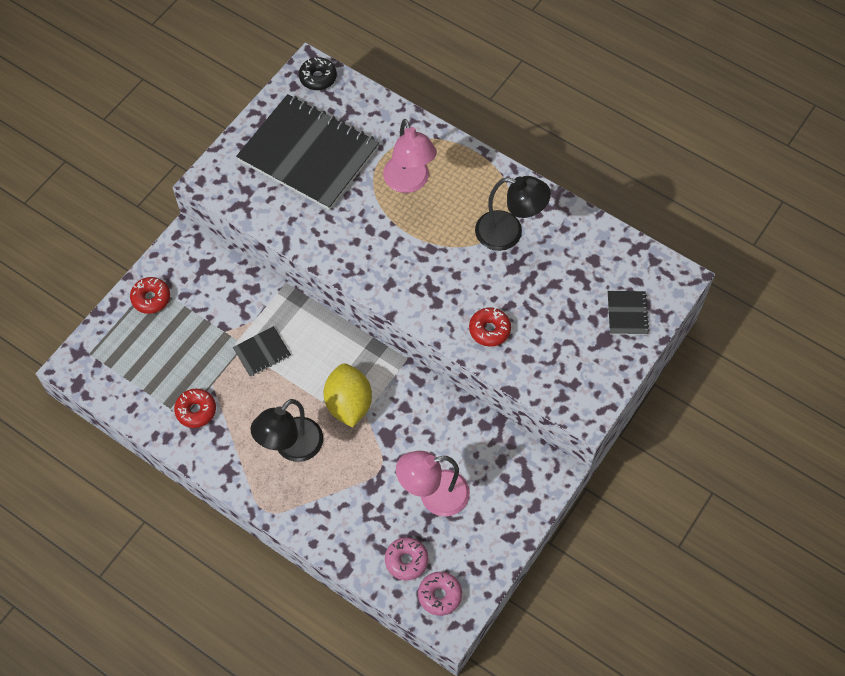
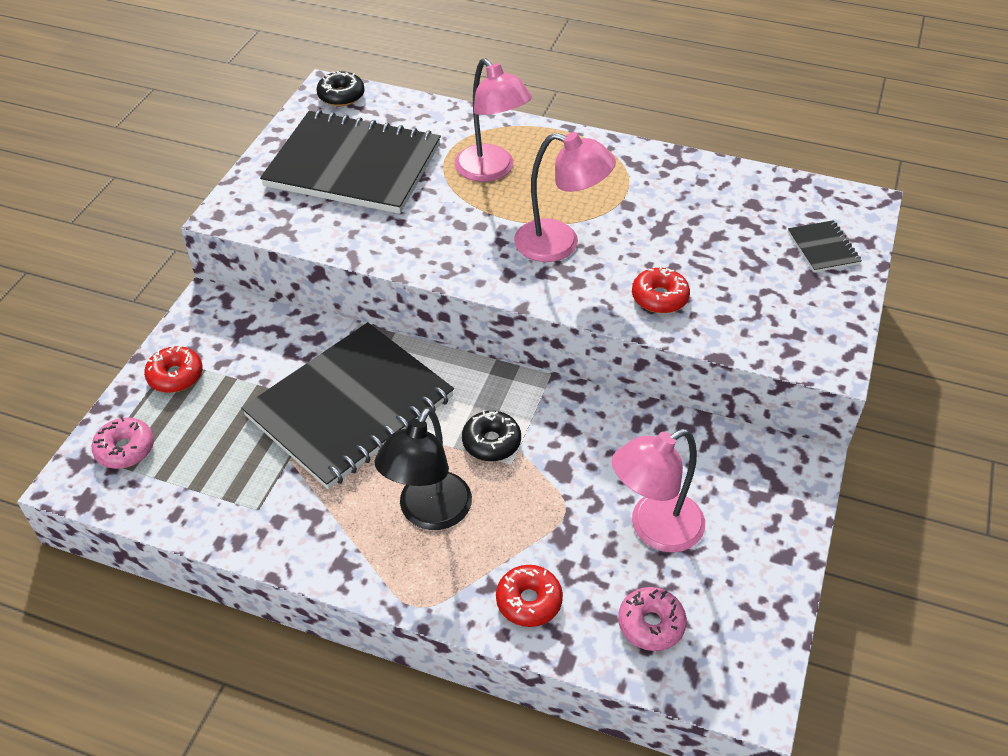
camera: 15 degrees left, 15 degrees down
red donut [174,389,216,428] -> red donut moved to [496,565,563,627]
black notebook [233,326,291,377] -> black notebook [241,322,454,489], size x2.49
yellow lemon [323,363,372,428] -> black donut [462,410,521,461]
pink donut [418,572,462,616] -> pink donut moved to [92,417,154,469]
black lamp [475,176,551,251] -> none
none -> pink lamp [514,132,616,262]

